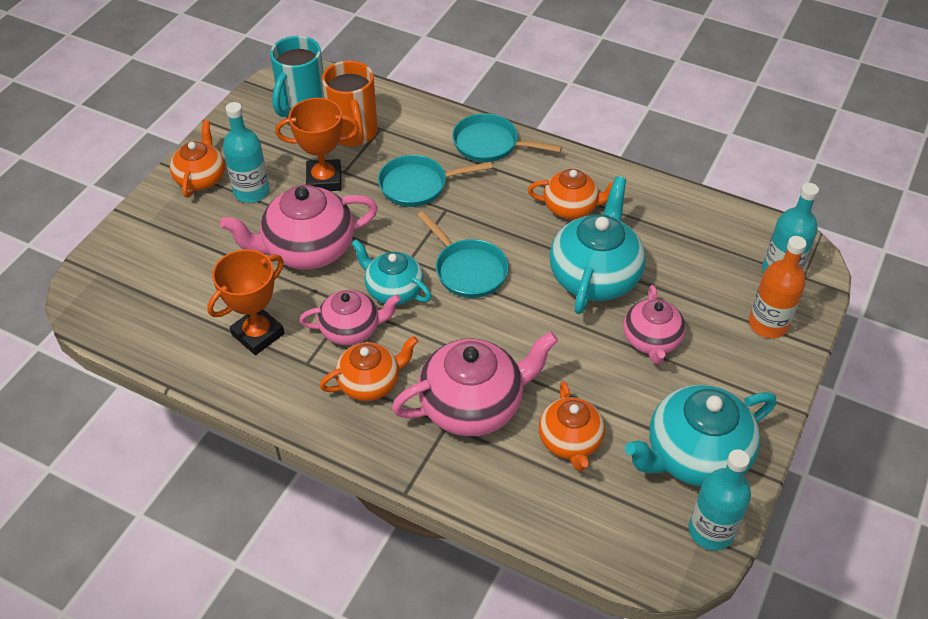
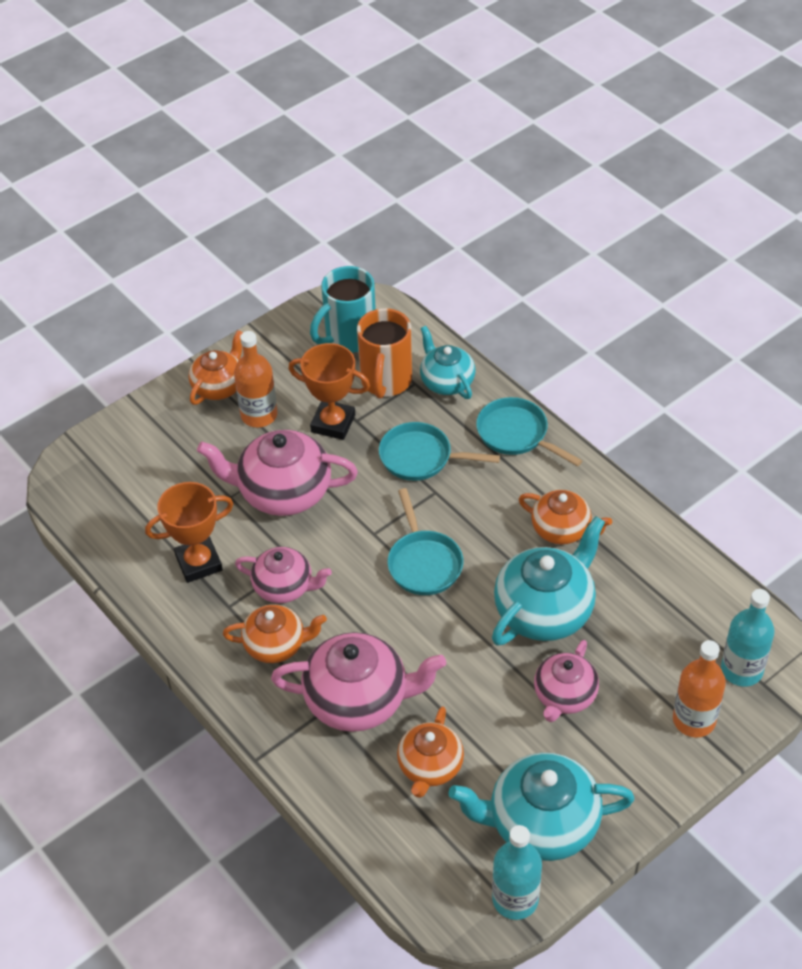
camera: 25 degrees right, 0 degrees up
turquoise bottle [223,102,269,203] -> orange bottle [234,331,278,427]
turquoise teapot [351,239,432,305] -> turquoise teapot moved to [420,326,475,399]

